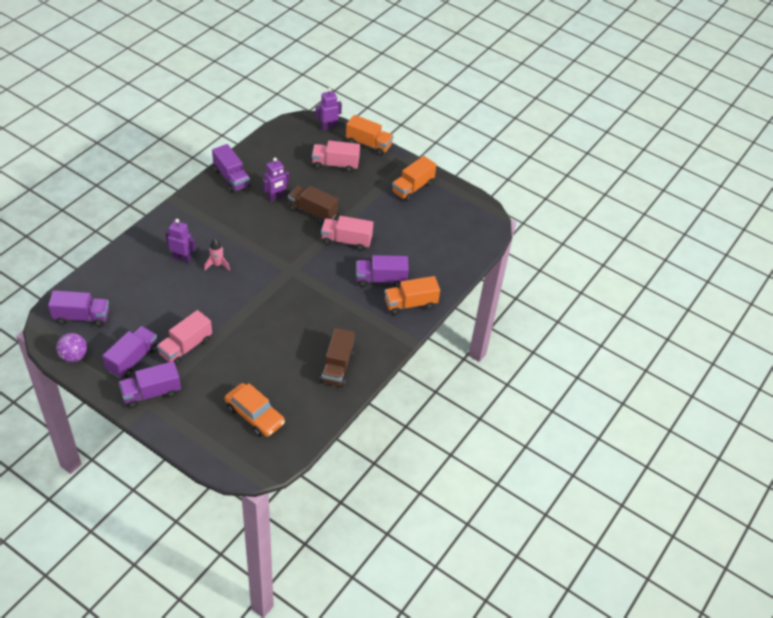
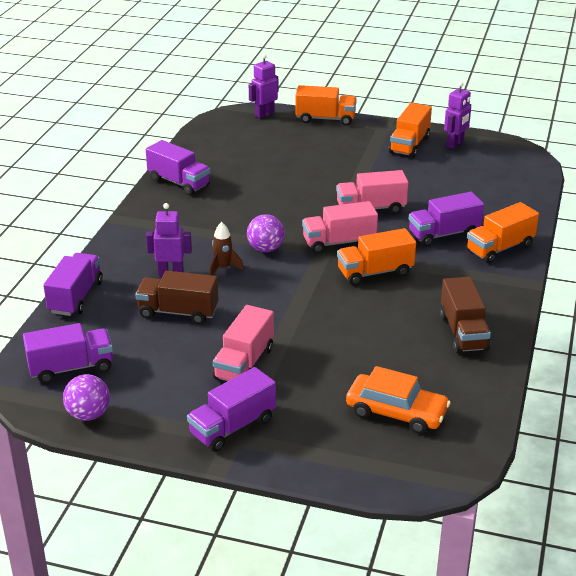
camera: 15 degrees left, 15 degrees down
purple truck [103,326,157,378] -> purple truck moved to [43,253,103,316]
pink rocket [204,239,230,270] -> brown rocket [209,222,244,275]
purple robot [262,158,290,202] -> purple robot moved to [444,82,471,149]
brown truck [288,186,338,224] -> brown truck moved to [135,271,219,324]
pink truck [312,140,360,173] -> pink truck moved to [302,201,378,254]
none -> purple ball [247,214,285,252]
none -> orange truck [337,228,416,285]

